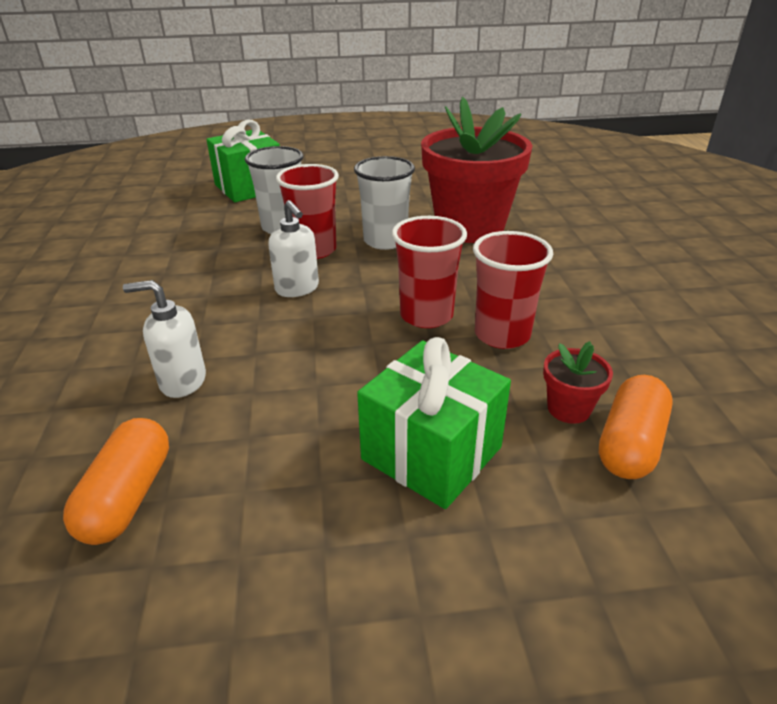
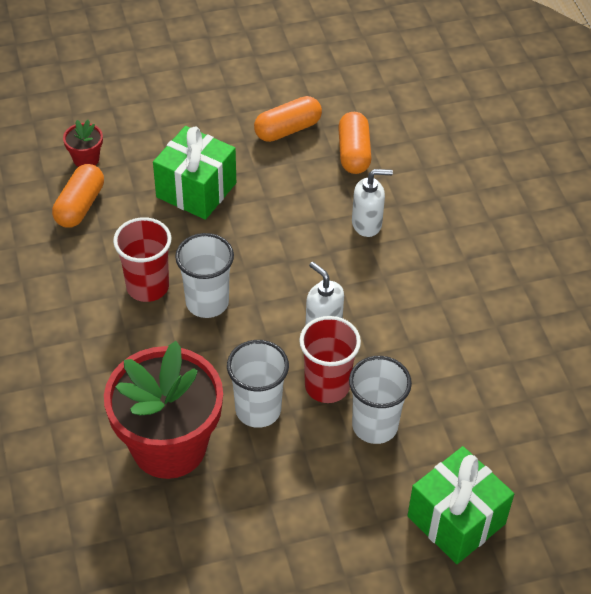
camera: 170 degrees right, 15 degrees up
red cup [392,216,467,328] -> white cup [175,233,234,318]
red flower pot [543,341,613,424] -> red flower pot moved to [63,120,103,167]
none -> orange capsule [254,96,322,142]

